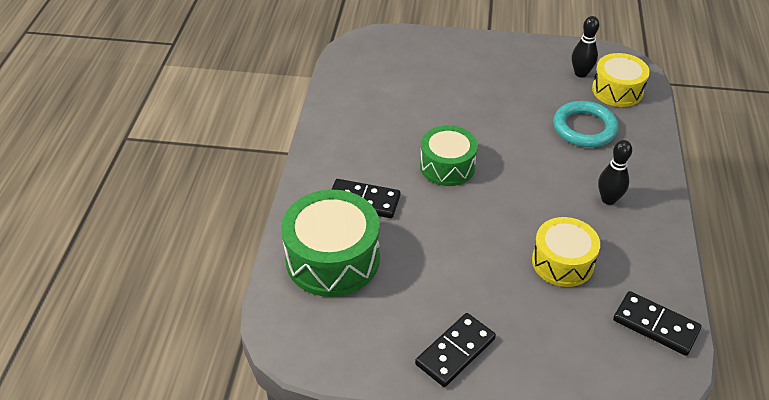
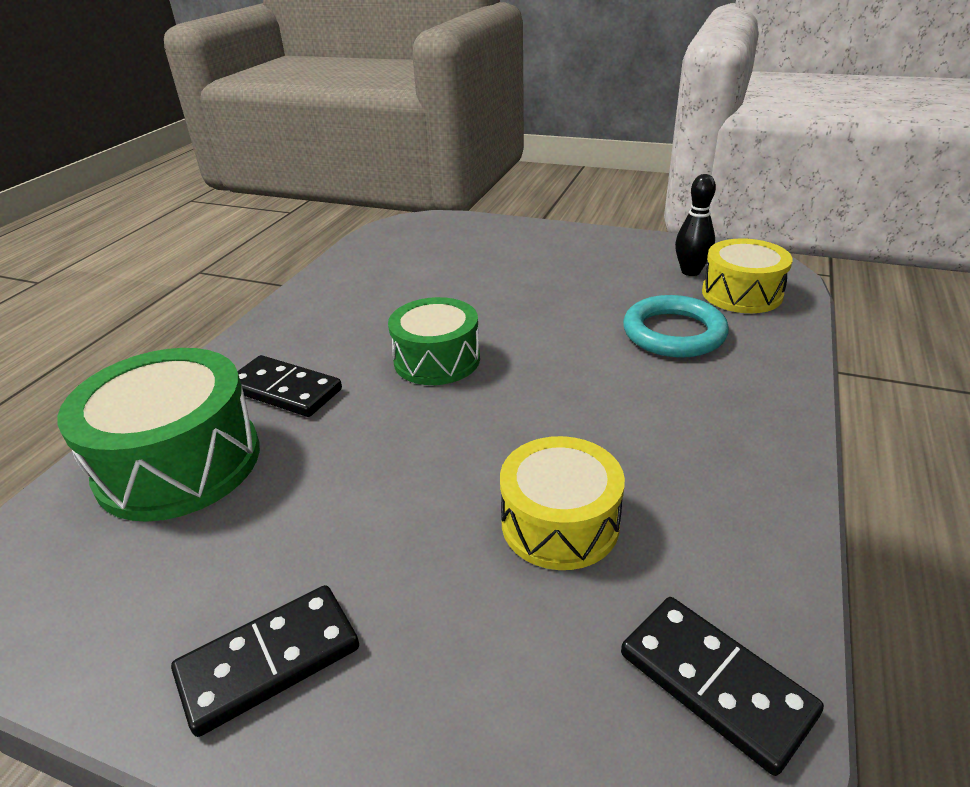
camera: 15 degrees right, 10 degrees down
black bowling pin [598,140,632,205] -> none

